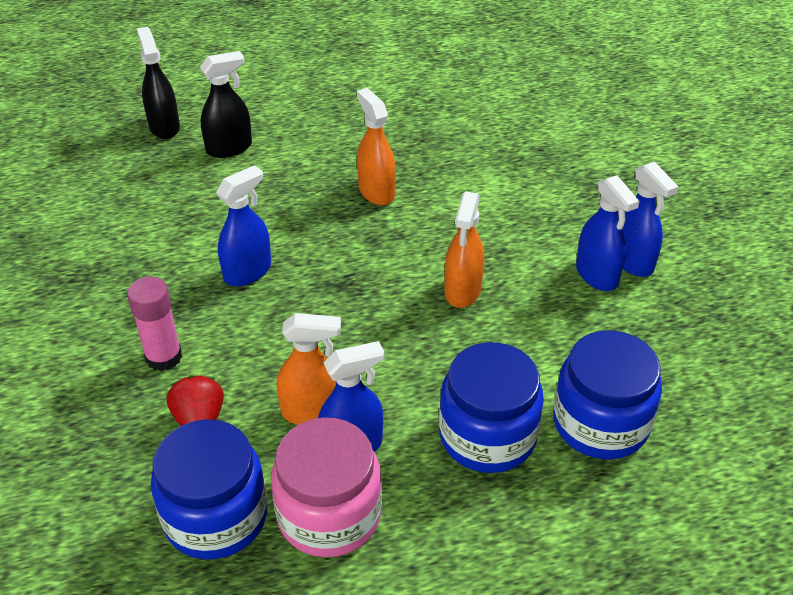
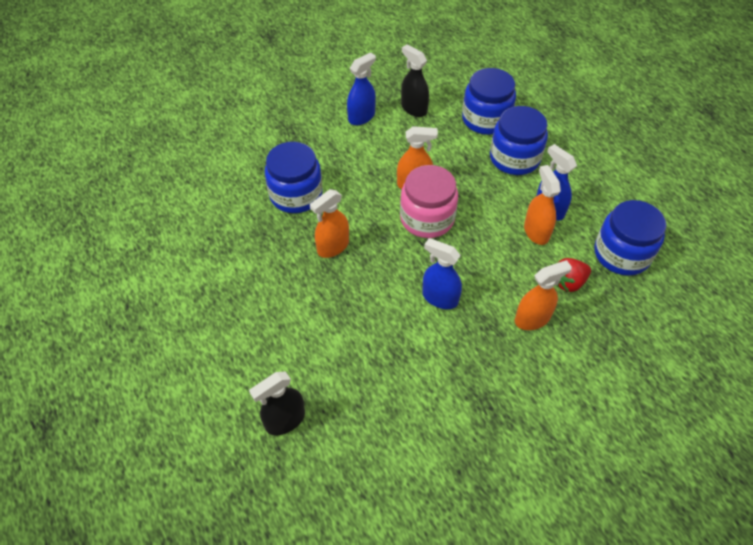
camera: 105 degrees left, 10 degrees up
pink glue stick [127,277,182,371] -> orange spray bottle [515,260,572,330]
black spray bottle [200,51,252,158] -> black spray bottle moved to [401,45,429,117]
pink jar [271,417,382,557] -> pink jar moved to [400,165,458,238]
blue spray bottle [576,175,640,291] -> none
none -> blue jar [265,142,323,213]

